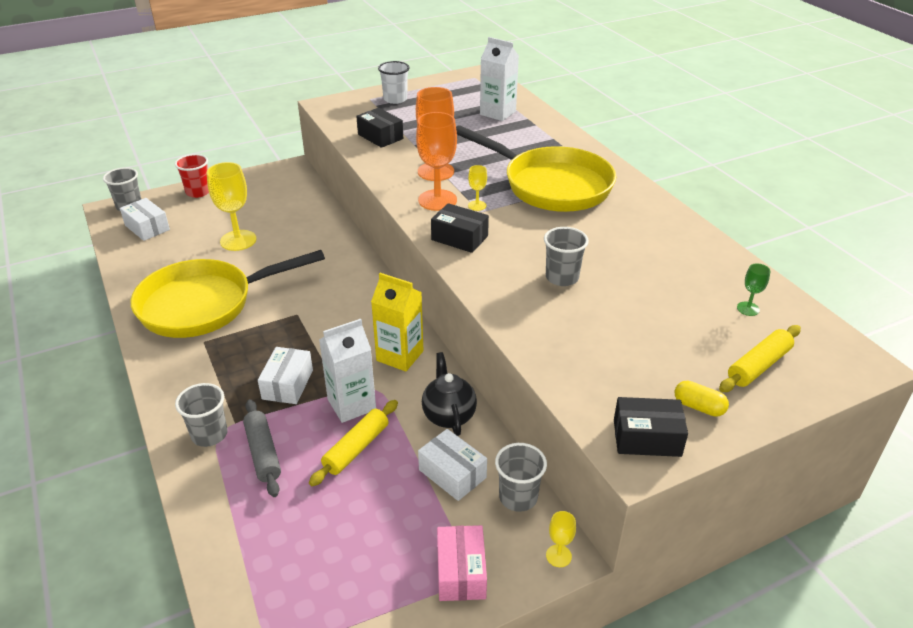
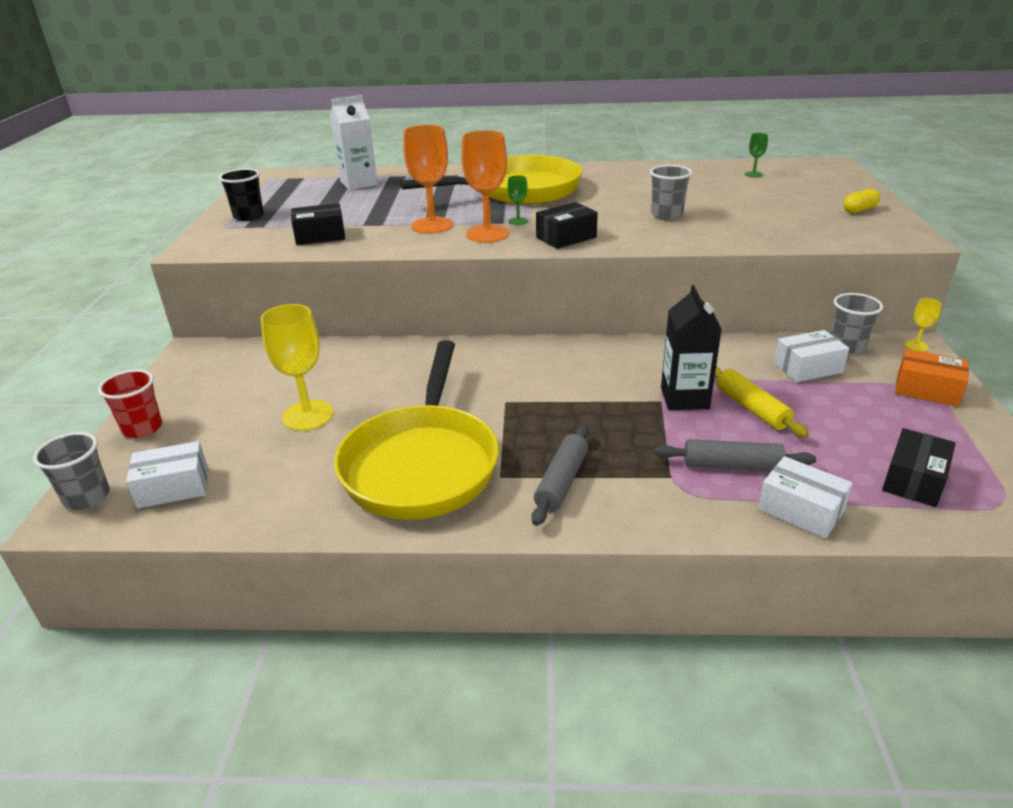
camera: 60 degrees left, 5 degrees down
grey cup [175,383,228,447] -> none
white box [258,347,313,404] -> white box moved to [758,456,853,539]
white carton [319,319,376,423] -> black carton [661,285,722,410]
yellow carton [371,273,424,372] -> none
white cup [378,61,410,104] -> black cup [219,169,264,221]
black teapot [422,352,477,436] -> none
pink box [437,525,487,601] -> orange box [895,349,969,407]
yellow goblet [468,165,487,211] -> green goblet [507,175,528,225]
black box [614,397,688,457] -> black box moved to [882,428,956,507]
yellow rolling pin [719,325,801,392] -> none
none -> grey rolling pin [532,425,589,526]

